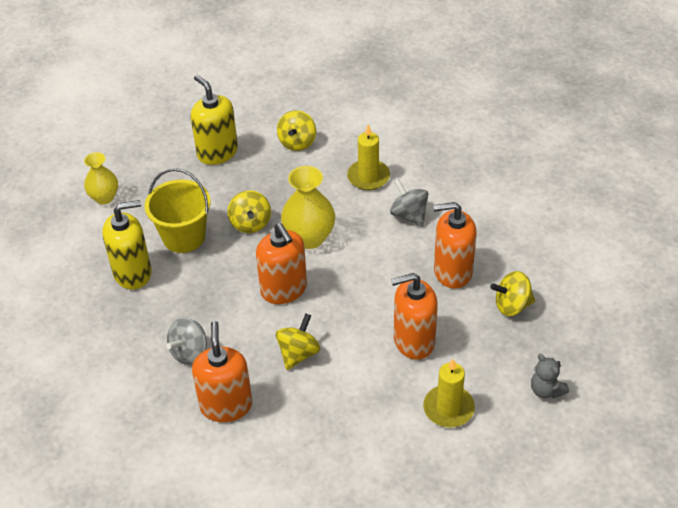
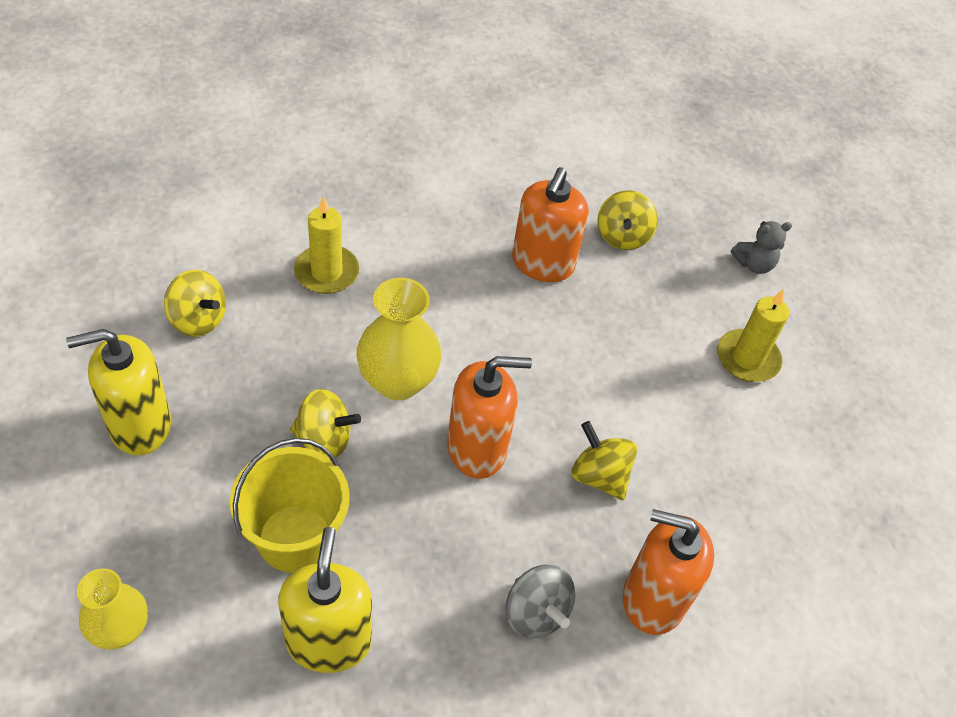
camera: 75 degrees left, 5 degrees up
grey spinning top [390,179,428,227] -> none
orange soap dispenser [391,273,438,360] -> none

